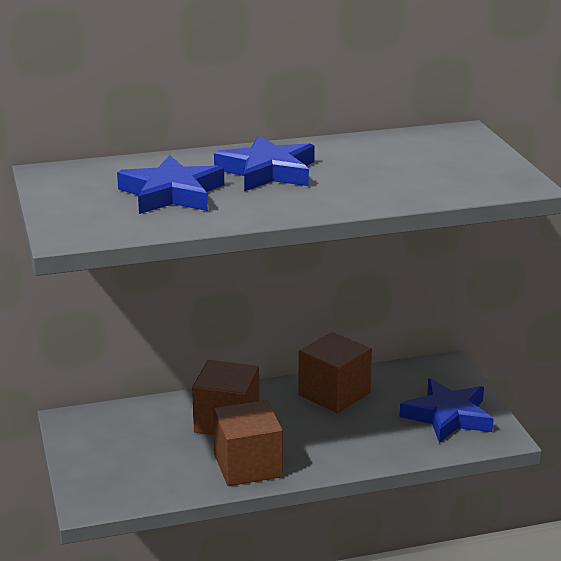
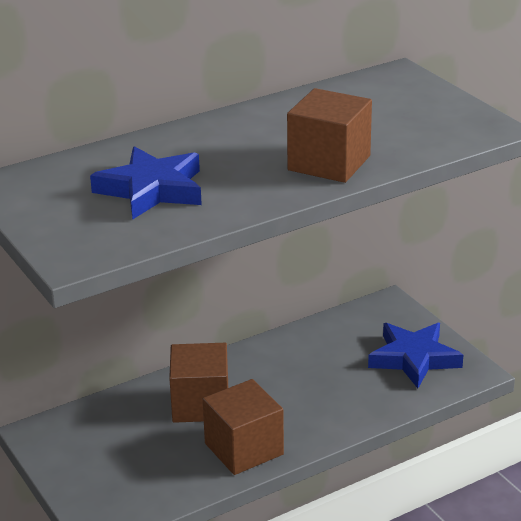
camera: 15 degrees left, 5 degrees up
blue star [214,135,315,191] -> none
brown cube [298,332,372,413] -> brown cube moved to [287,88,372,183]

